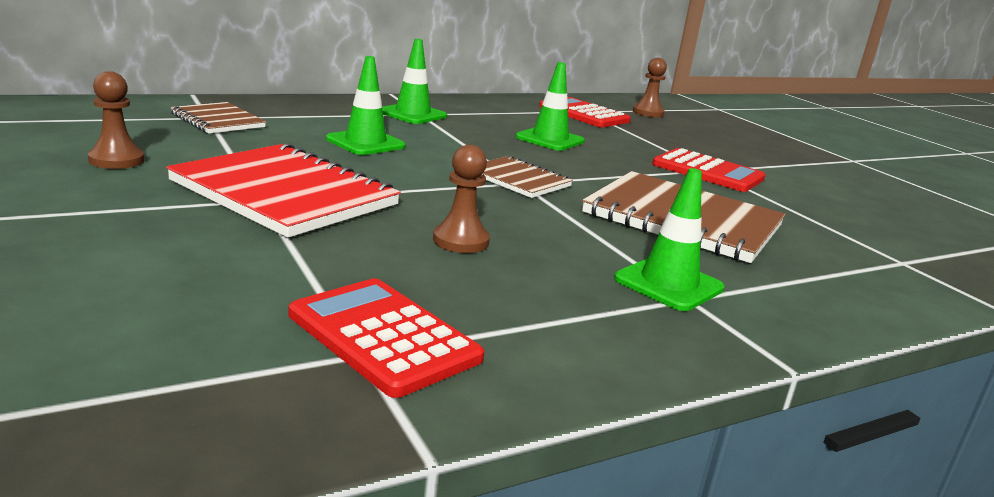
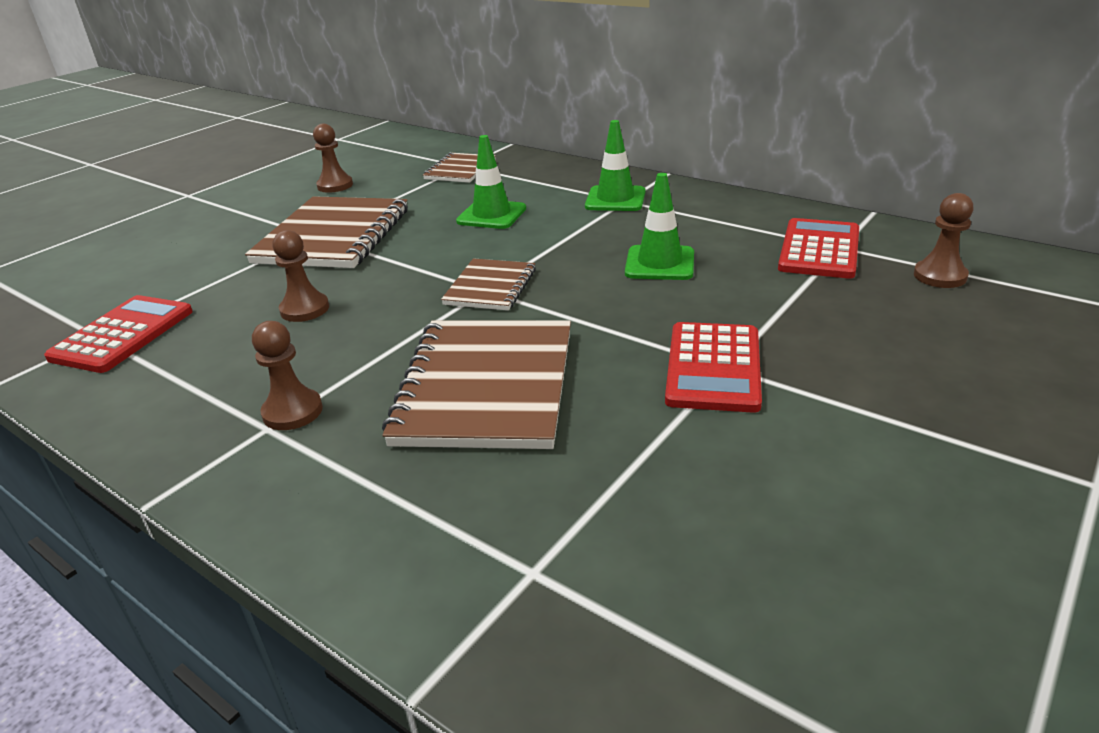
camera: 70 degrees right, 10 degrees up
red notebook [166,143,401,238] -> brown notebook [245,196,408,268]
green traffic cone [614,168,725,311] -> brown pawn [252,321,323,430]

